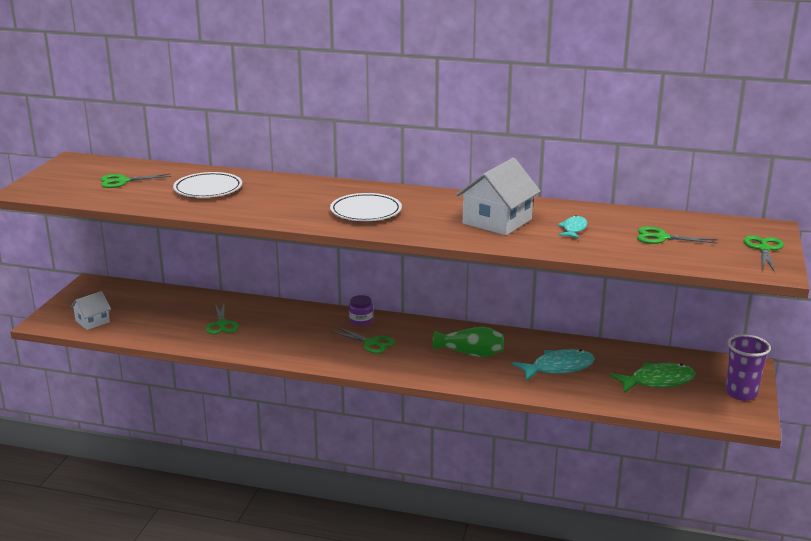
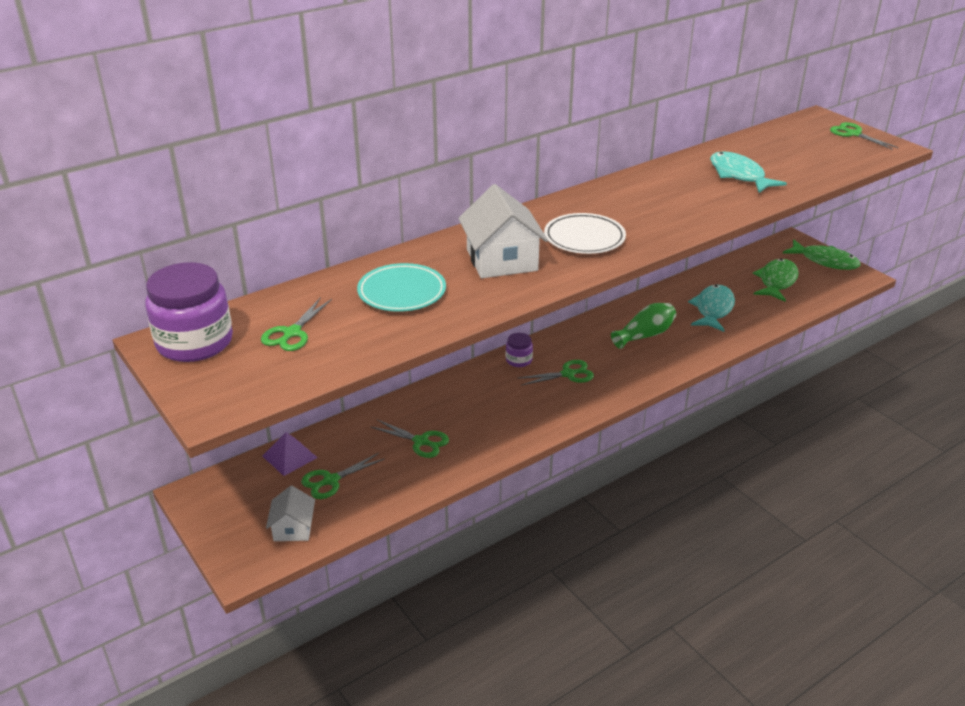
camera: 50 degrees left, 10 degrees up
white plate [173,172,242,198] -> turquoise plate [357,263,446,312]
white house [456,158,541,235] -> white house moved to [458,184,548,278]
turquoise fish [558,215,587,239] -> turquoise fish [710,152,787,193], size x1.76
green scissors [637,226,718,244] -> green scissors moved to [301,453,385,499]
purple cup [726,334,771,401] -> green fish [783,239,861,270]
none -> purple jar [145,262,233,362]
none -> purple pyramid [262,432,318,476]

